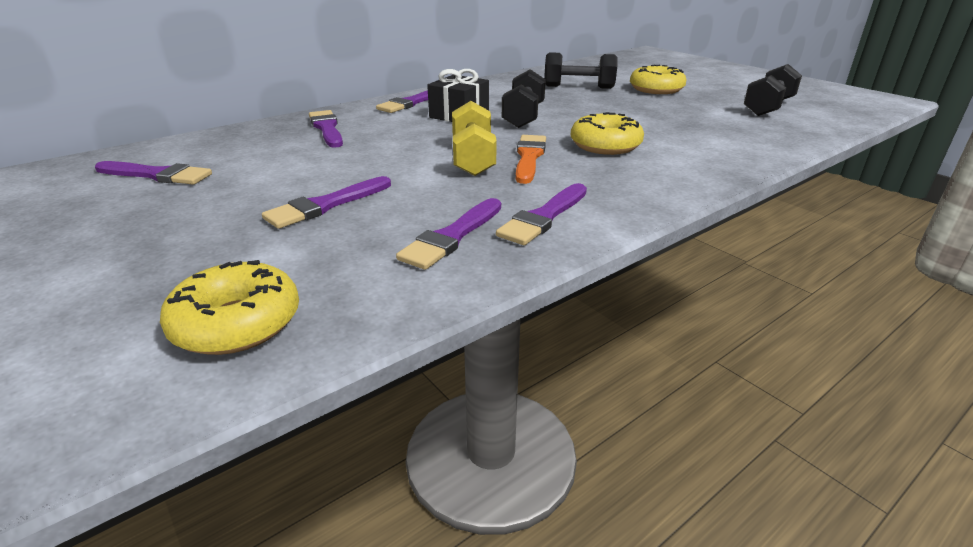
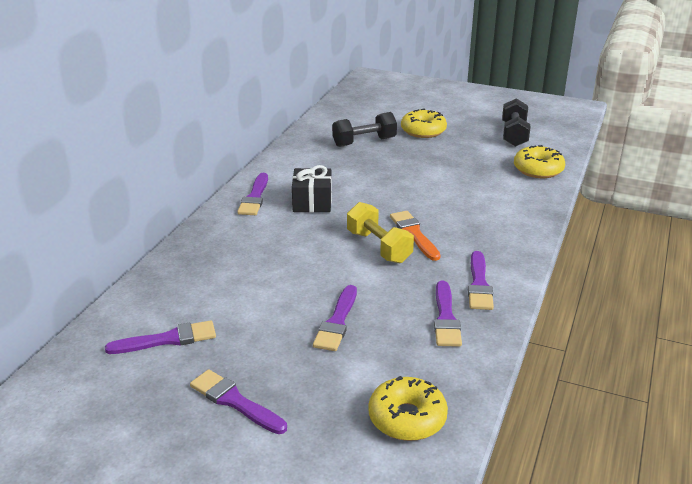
camera: 30 degrees left, 0 degrees up
purple brush [309,110,343,148] -> purple brush moved to [190,369,287,434]
black dumbbell [502,69,546,128] -> none
yellow donut [571,112,644,155] -> yellow donut moved to [514,145,565,178]

